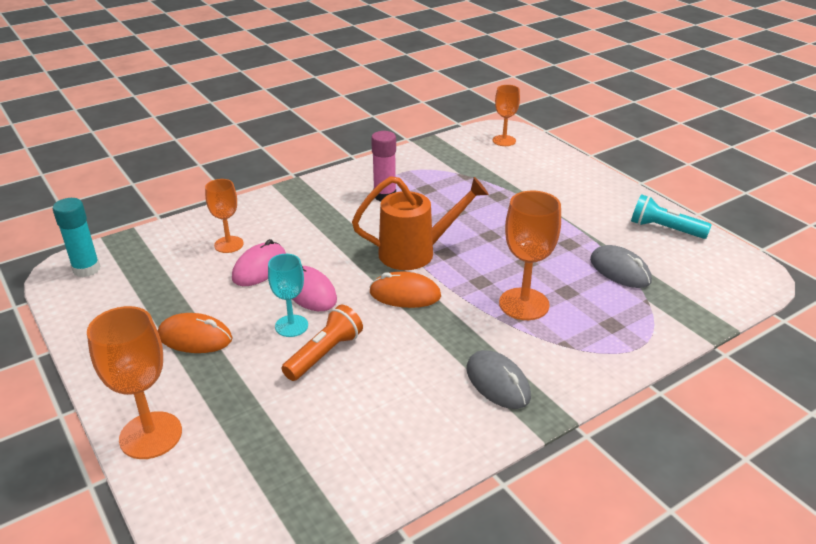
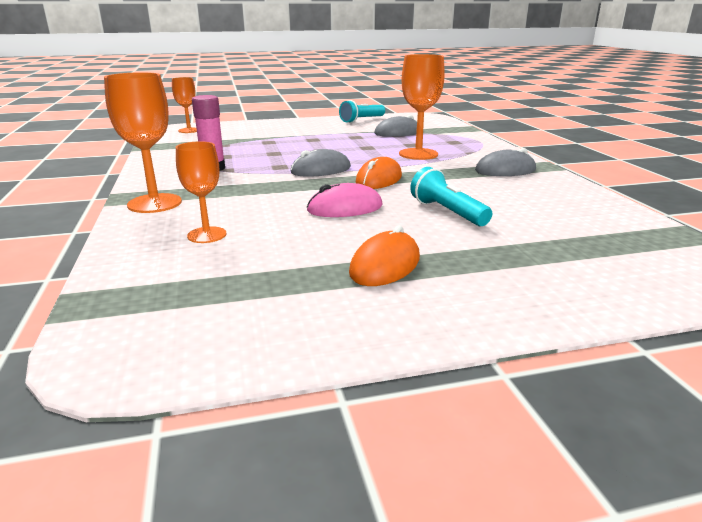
camera: 70 degrees left, 10 degrees down
turquoise glue stick [53,198,100,277] -> none
orange goblet [87,306,182,459] -> orange goblet moved to [104,72,182,213]
pink mouse [232,239,286,286] -> none
turquoise goblet [268,254,308,337] -> none
orange flashlight [282,305,363,381] -> turquoise flashlight [410,167,492,226]
orange watering can [352,176,489,270] -> grey mouse [290,149,351,177]

